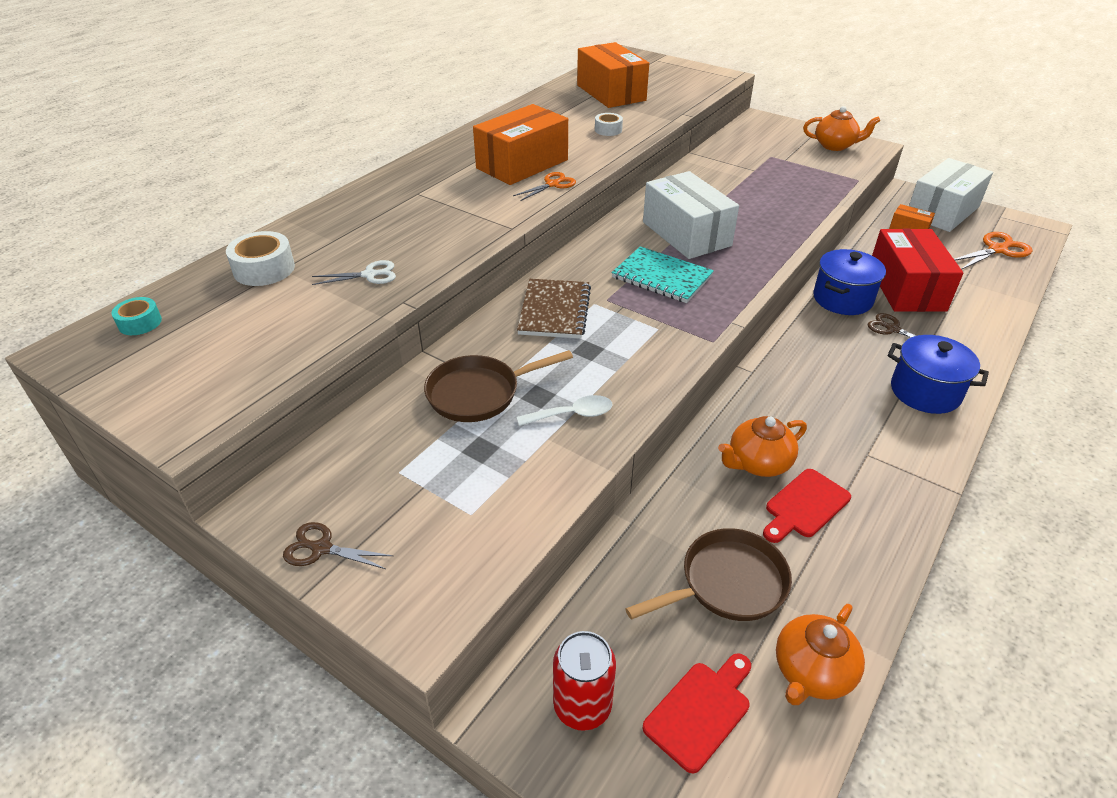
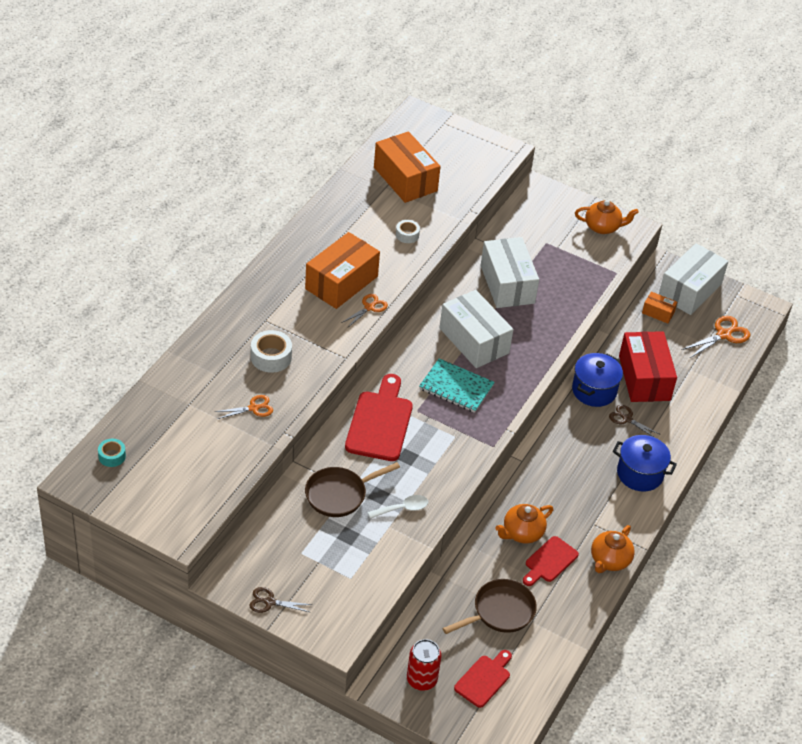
camera: 10 degrees left, 5 degrees up
white tape [226,231,295,286] -> white tape moved to [251,330,292,373]
white scissors [312,260,396,285] -> orange scissors [215,395,273,419]
brown notebook [517,279,591,339] -> red cutting board [345,374,413,461]
orange teapot [776,604,865,705] -> orange teapot moved to [591,525,635,573]
none -> white box [481,237,539,308]

